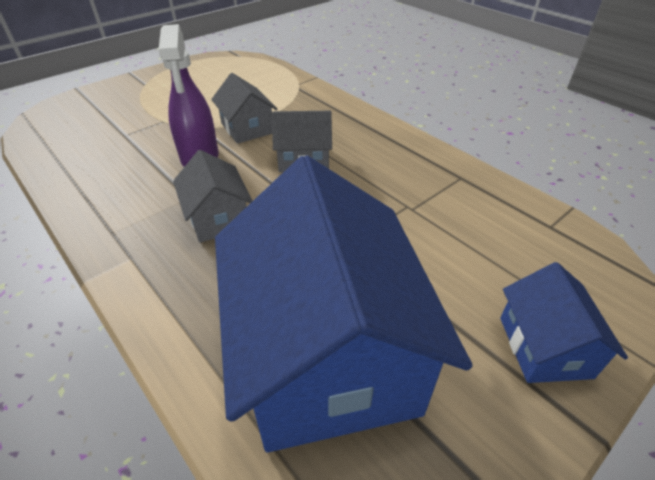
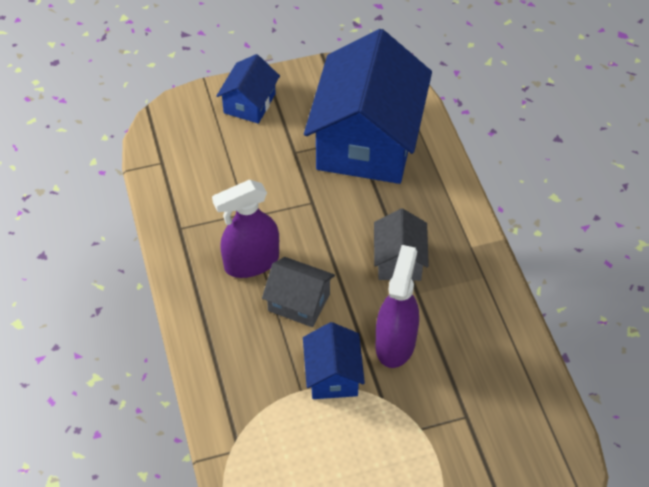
camera: 155 degrees left, 10 degrees up
grey house [211,73,277,144] -> blue house [303,322,365,399]
none -> purple spray bottle [212,180,279,278]

